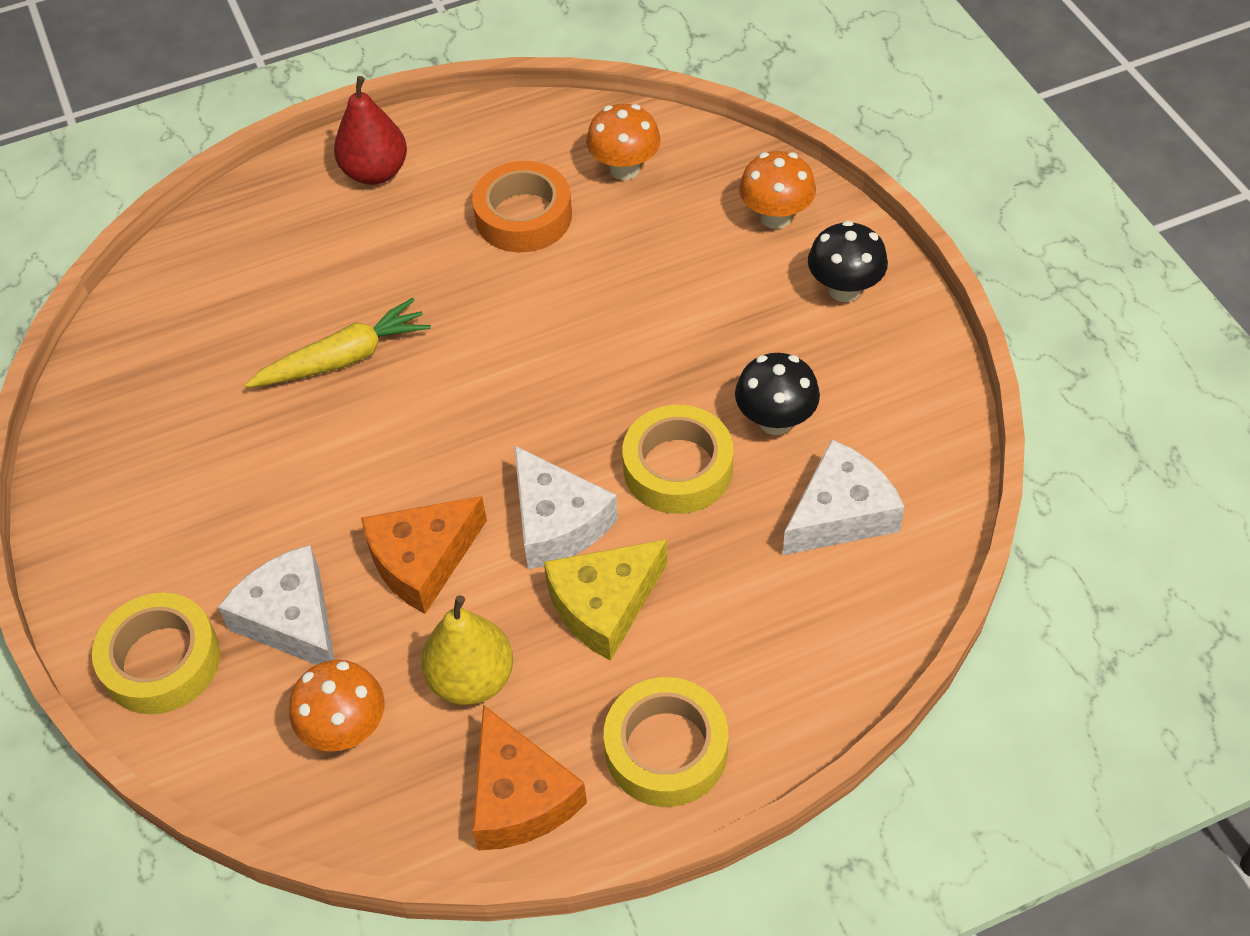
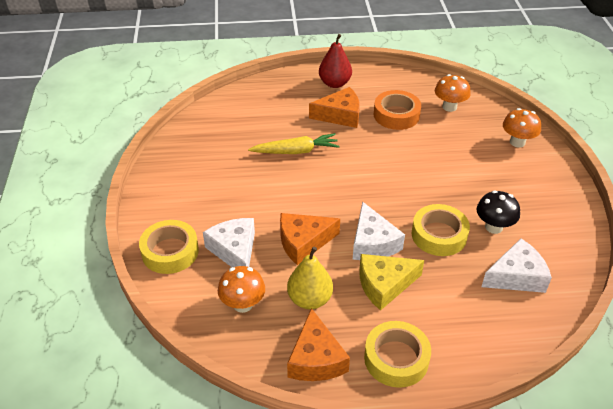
camera: 15 degrees right, 10 degrees down
black mushroom [808,221,888,302] -> none
none -> orange cheese [309,87,360,128]

